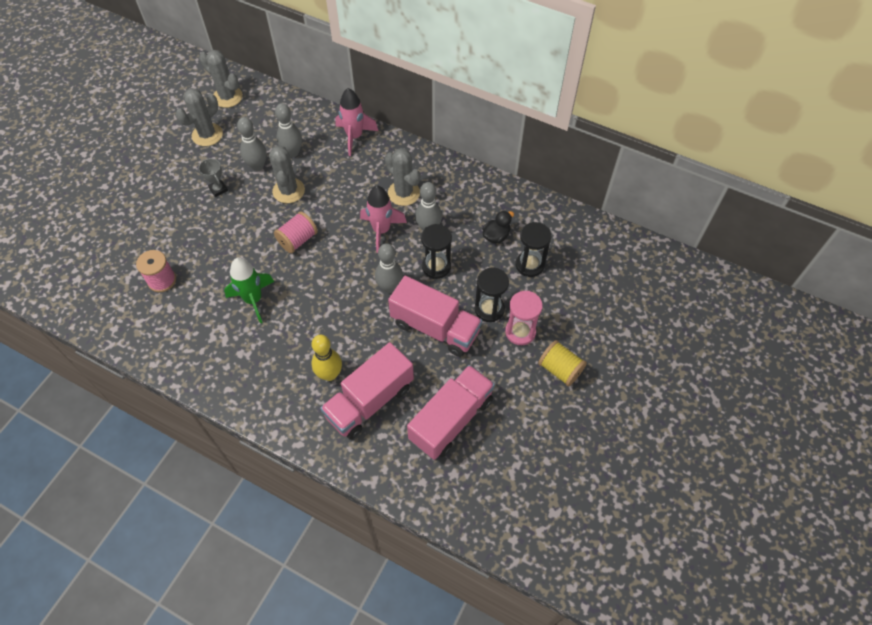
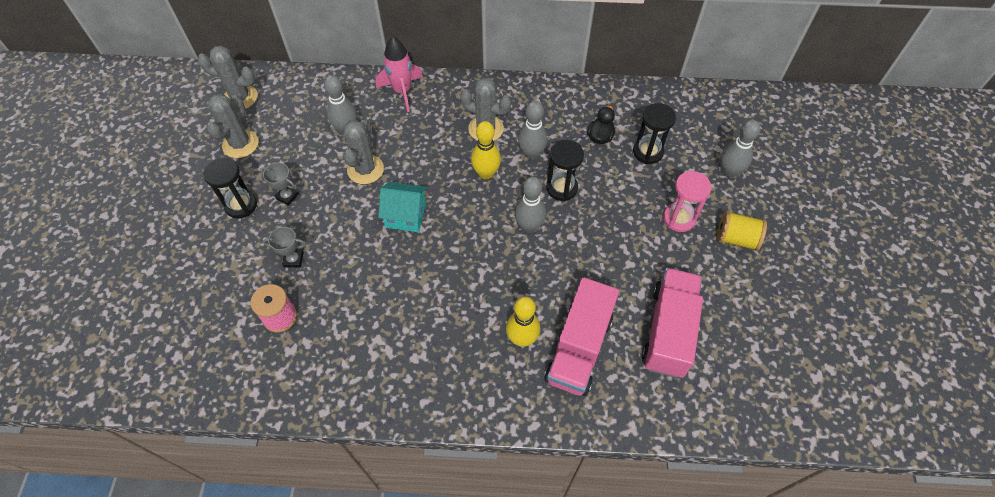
camera: 25 degrees left, 0 degrees up
green rocket [224,258,274,323] -> none
grey bowling pin [237,117,267,171] -> grey bowling pin moved to [720,120,760,178]
grey cactus [269,145,305,203] -> grey cactus turned 45 degrees clockwise [343,120,384,184]
pink spool [274,211,318,253] -> turquoise house [378,182,427,232]
pink rocket [360,186,407,253] -> yellow bowling pin [471,121,501,180]
pink truck [388,276,482,357] -> none
black hourglass [475,267,509,322] -> black hourglass moved to [203,157,257,219]
none -> grey trophy [263,227,306,268]

